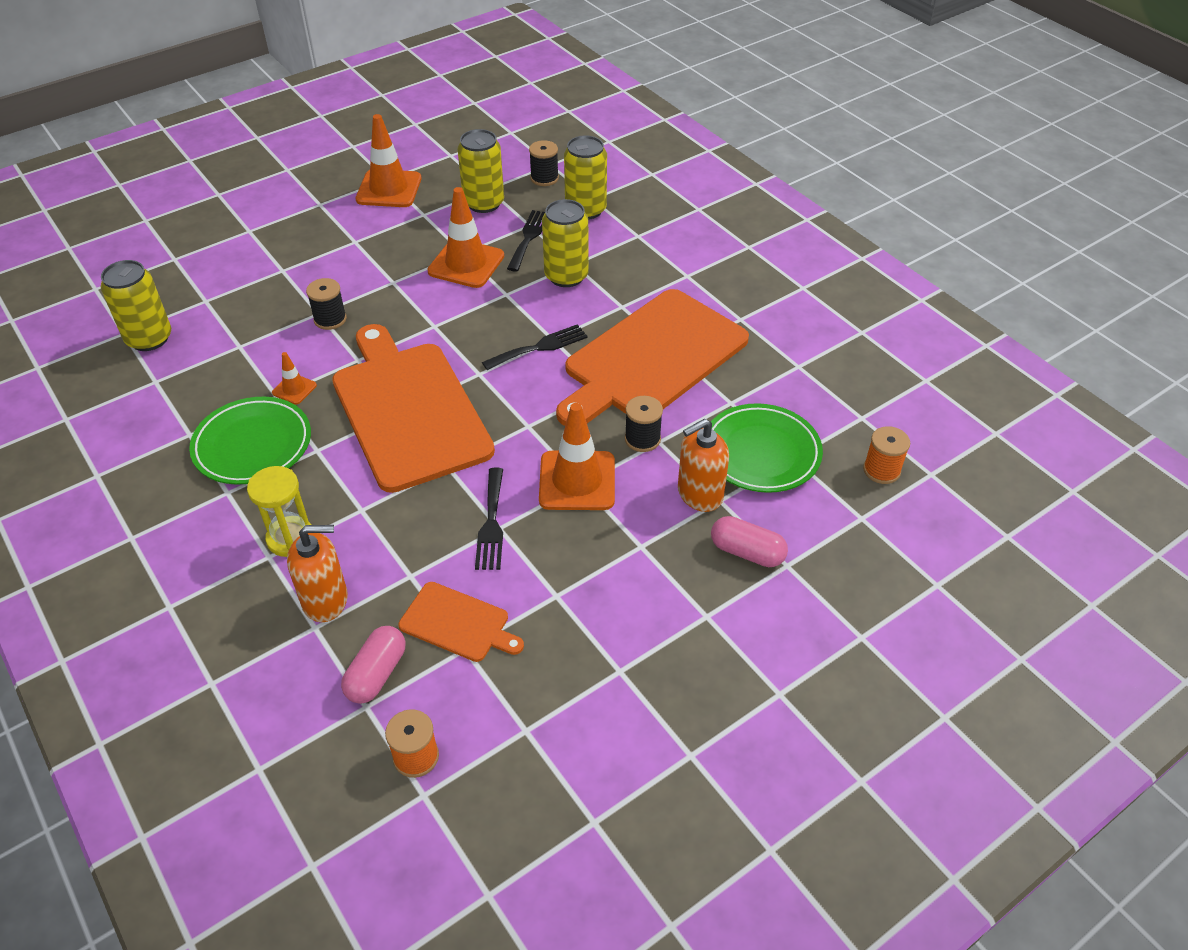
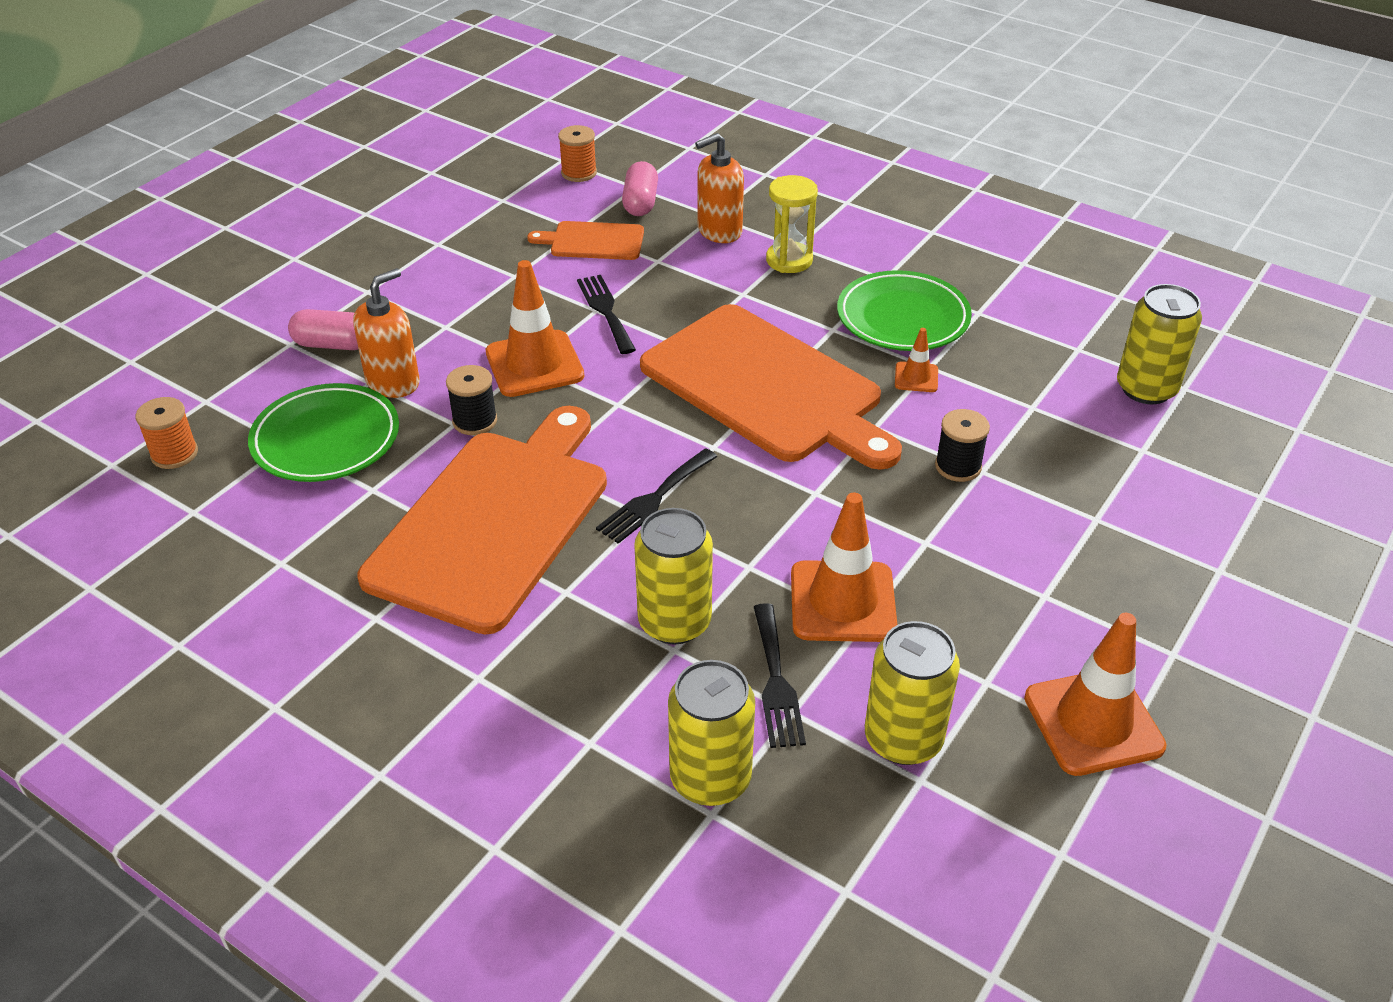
camera: 160 degrees right, 5 degrees down
black spool [529,140,559,186] -> none

